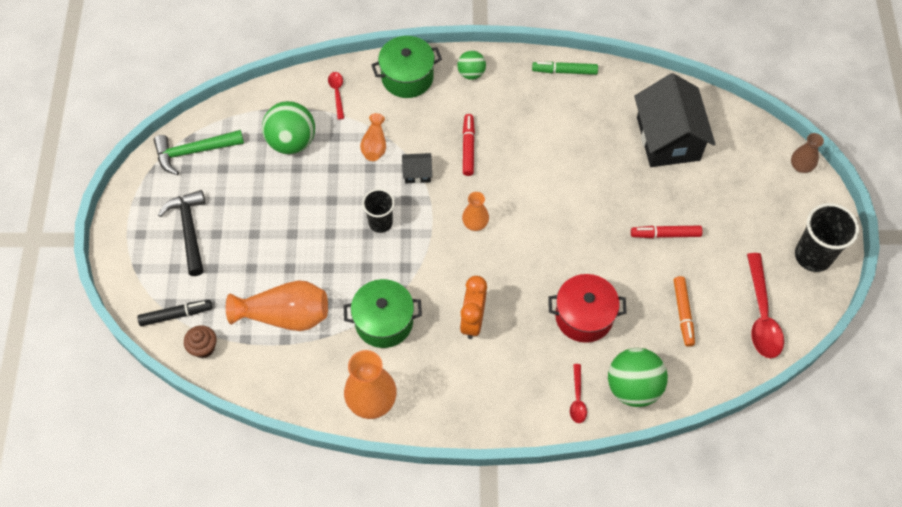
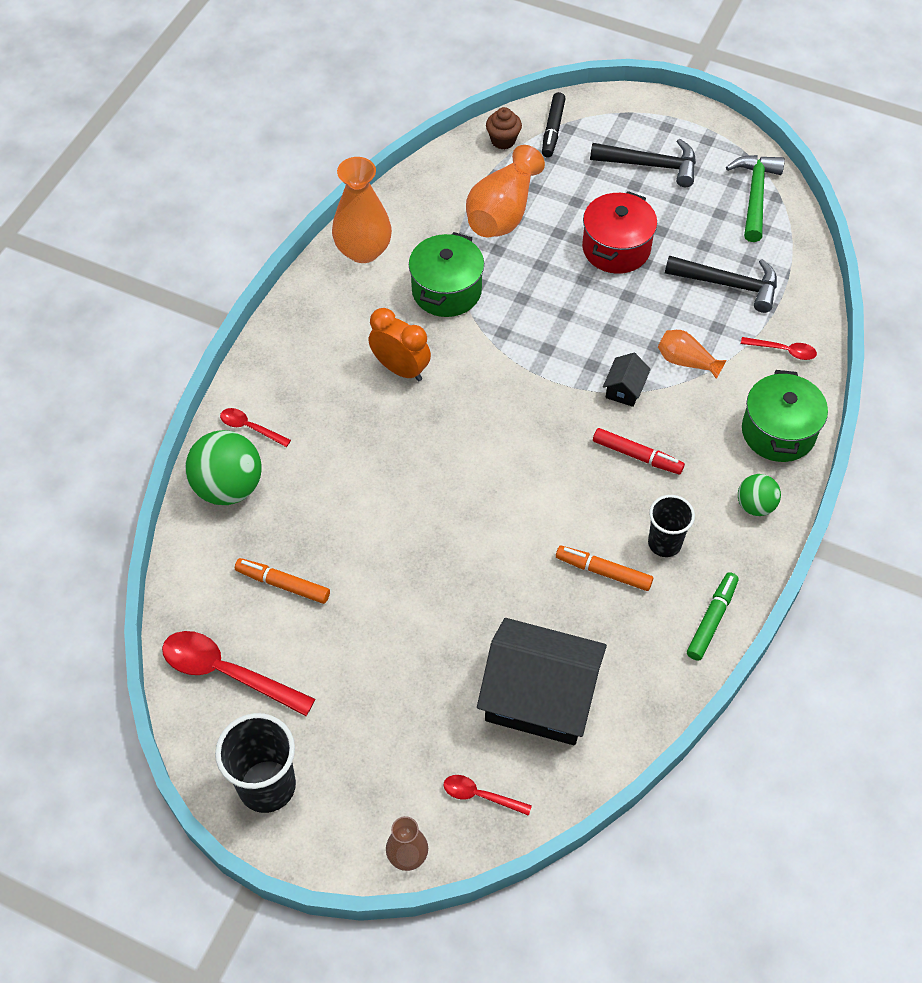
camera: 115 degrees right, 5 degrees down
green ball [262,101,315,154] -> black hammer [665,255,777,313]
black cup [362,189,395,233] -> black cup moved to [648,495,695,557]
orange vase [462,192,489,231] -> none
red pot [548,274,627,343] -> red pot moved to [582,191,657,274]
red marker [631,226,703,238] -> none
none -> red spoon [443,775,532,816]
none -> orange marker [556,546,653,591]

